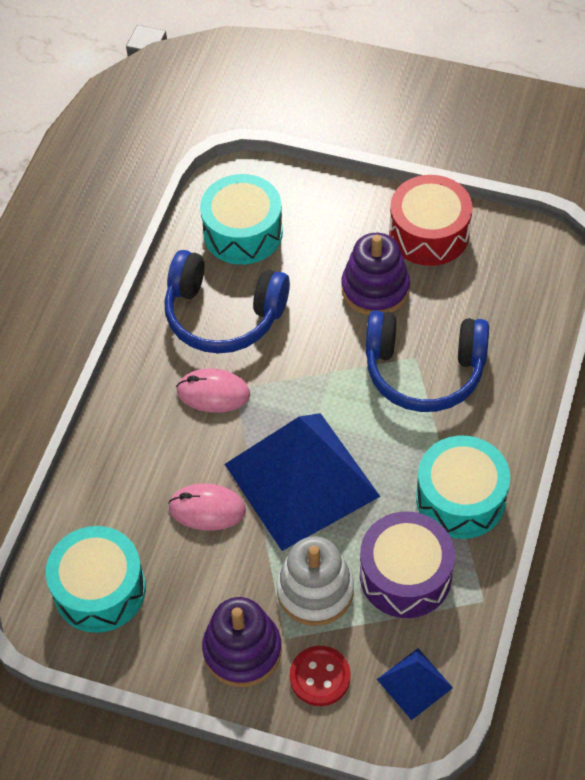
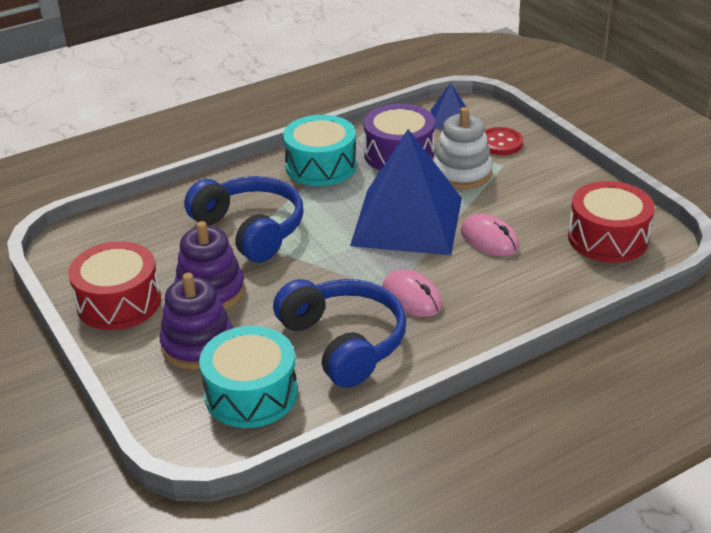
camera: 140 degrees left, 20 degrees down
turquoise drum [46,526,146,633] -> red drum [568,181,655,263]
purple stacking toy [202,597,282,687] -> purple stacking toy moved to [159,273,233,369]

